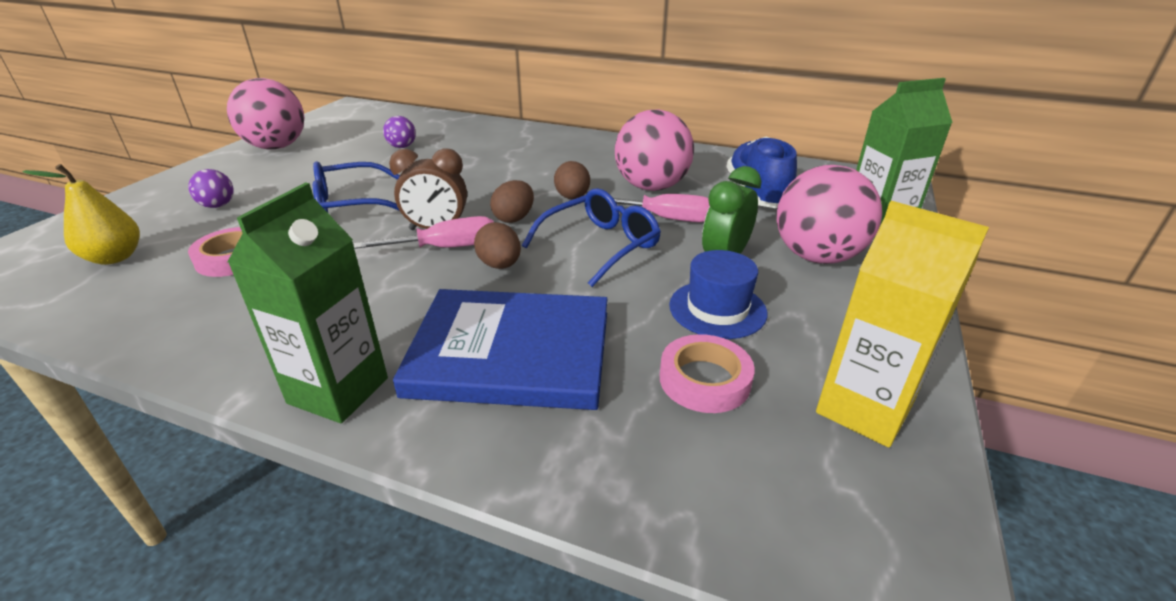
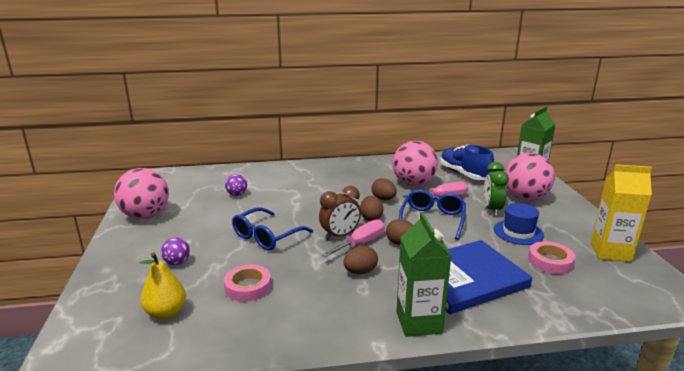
camera: 30 degrees left, 10 degrees down
none -> brown egg [344,246,378,274]

